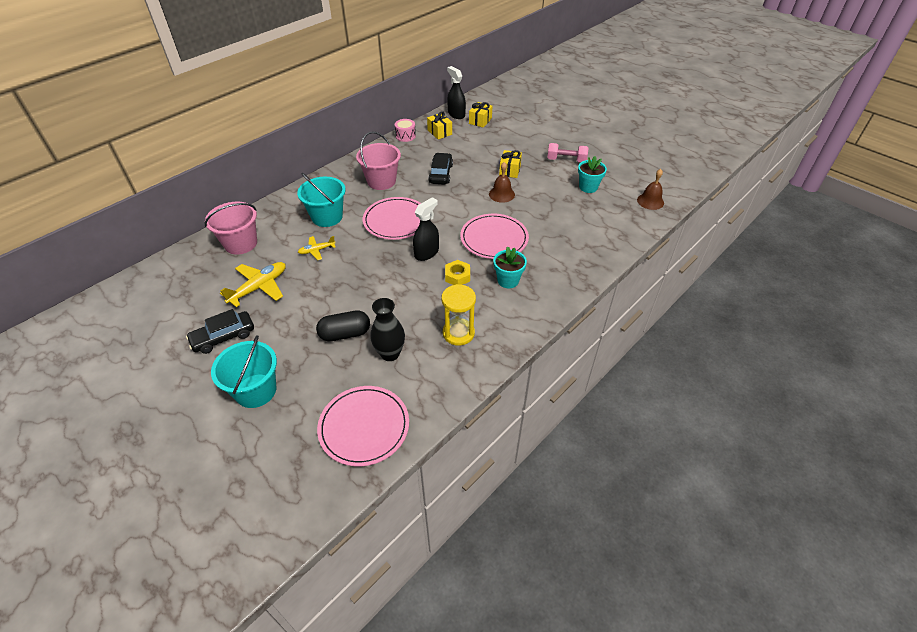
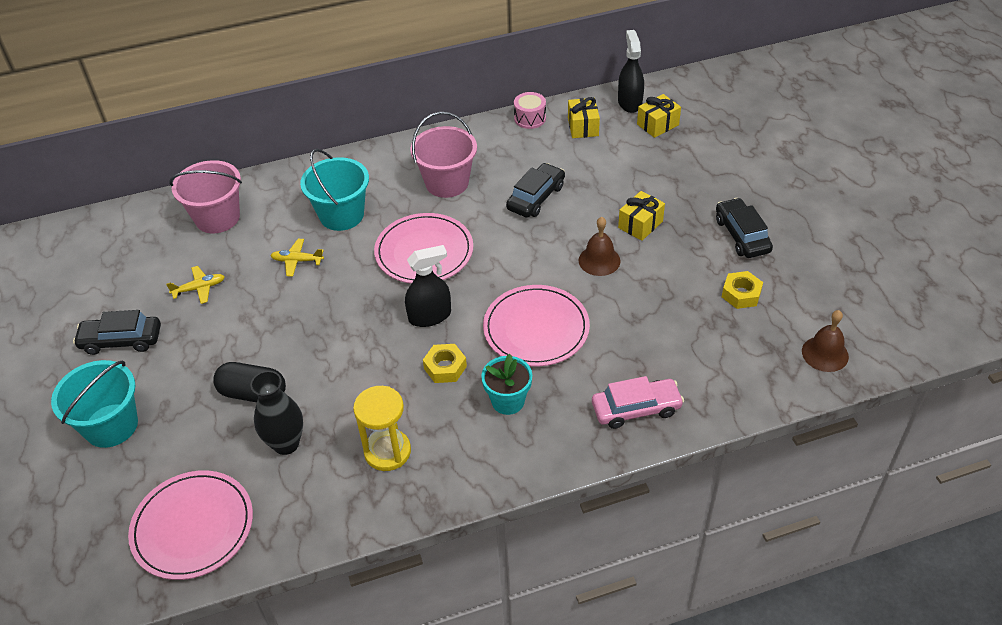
camera: 30 degrees right, 0 degrees up
yellow plane [220,262,286,307] -> yellow plane [166,266,225,304], size x0.57
pink dumbbell [547,143,588,162] -> black car [716,198,773,258]
turquoise flower pot [578,156,607,193] -> yellow nut [722,271,763,309]
none -> pink car [592,376,684,429]

